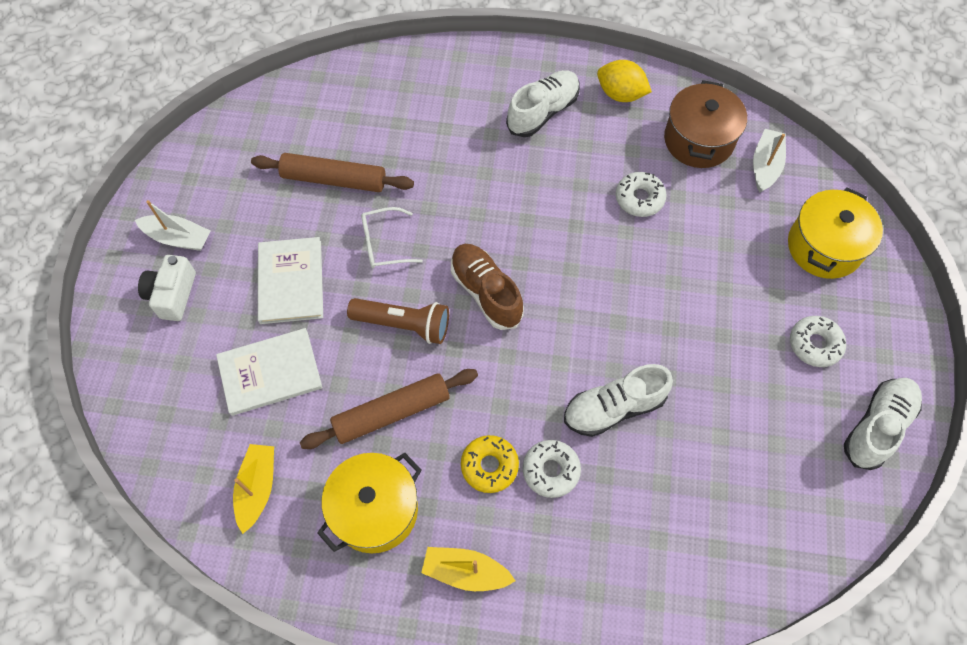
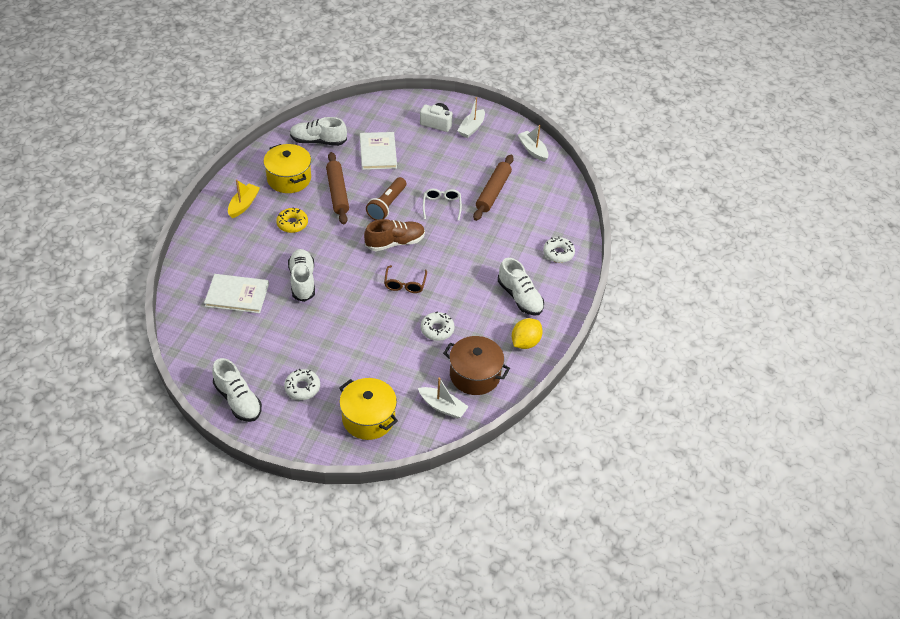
camera: 100 degrees right, 15 degrees down
yellow boat [233,444,274,534] -> white shoe [290,117,347,146]
white book [258,237,323,324] -> white book moved to [204,274,269,313]
white donut [523,440,581,498] -> white donut moved to [543,236,575,263]
none -> brown glasses [384,265,427,293]
none -> white boat [518,125,549,162]

